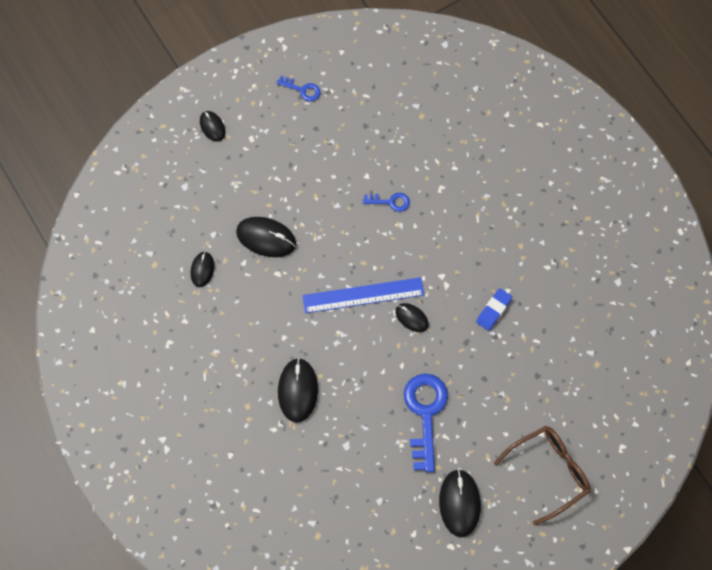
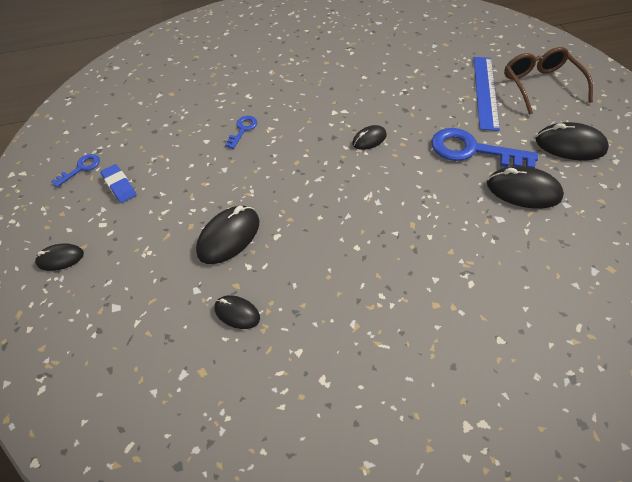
camera: 70 degrees left, 15 degrees down
black mouse [278,358,318,423] -> black mouse moved to [487,166,564,209]
blue ruler [302,277,424,313] -> blue ruler moved to [474,57,500,131]
blue eraser [476,288,512,331] -> blue eraser moved to [100,164,137,203]

